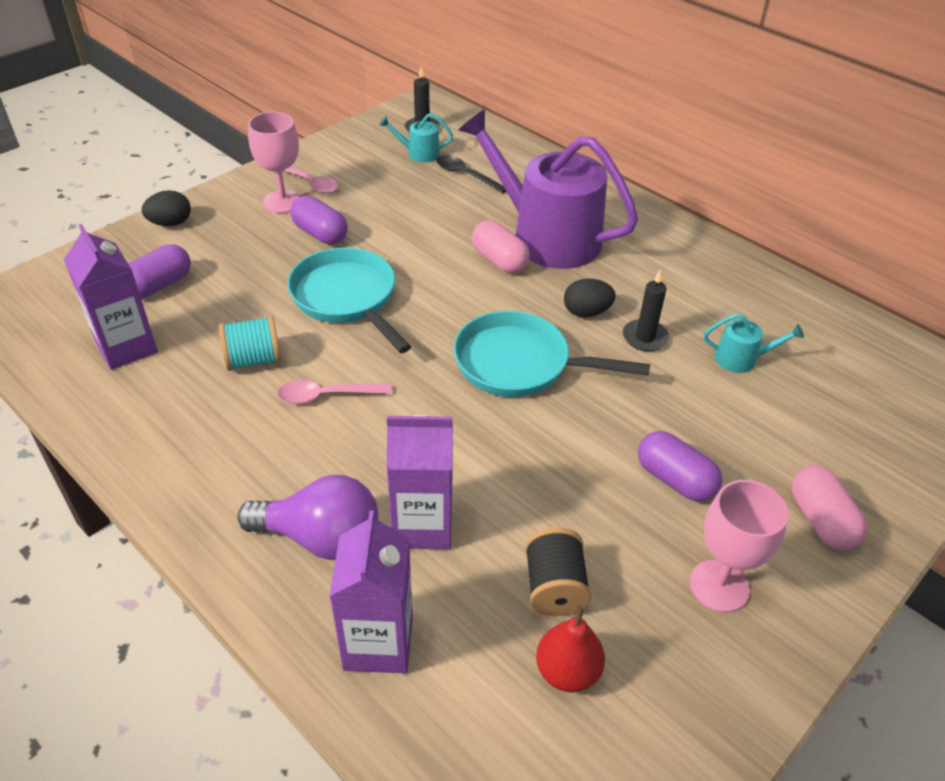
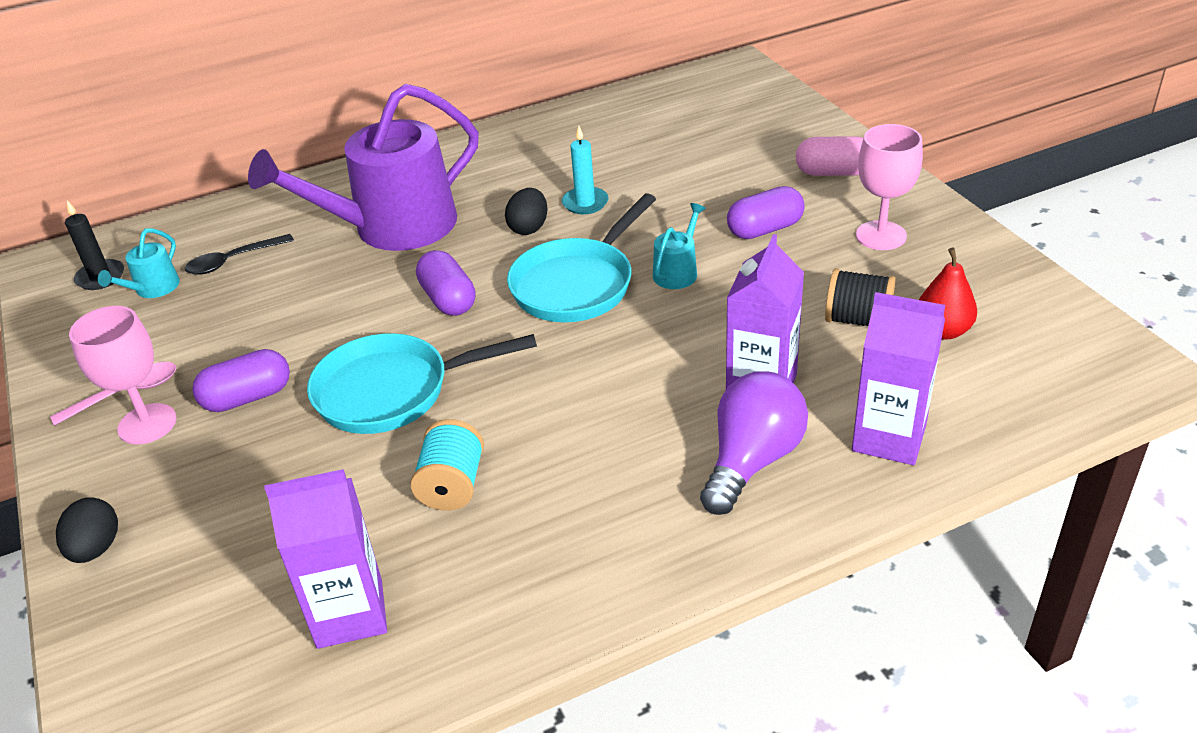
camera: 65 degrees left, 5 degrees down
purple capsule [128,244,191,298] -> purple capsule moved to [416,250,475,316]
pink spoon [277,380,392,404] -> none
pink capsule [472,220,530,273] -> none
black candle [623,270,669,351] -> turquoise candle [562,126,608,214]
turquoise watering can [704,313,804,373] -> turquoise watering can moved to [653,203,706,289]

